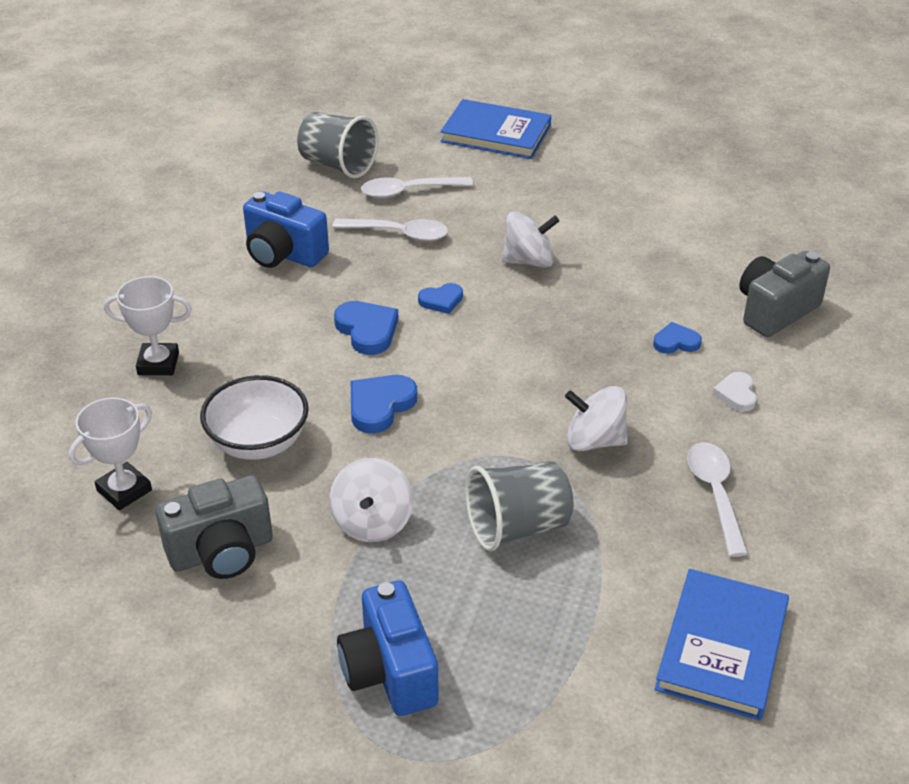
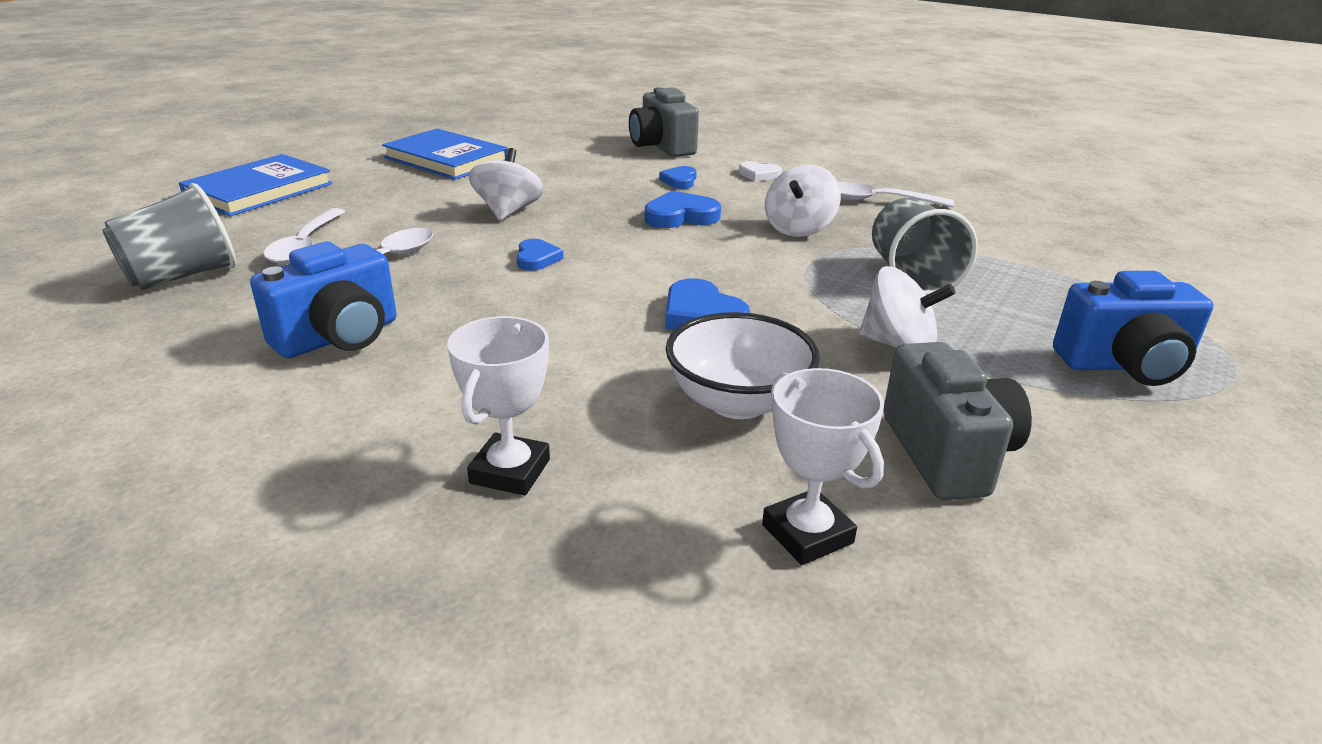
camera: 75 degrees left, 10 degrees down
blue heart [334,301,399,355] -> blue heart moved to [645,191,721,228]
blue book [655,569,789,720] -> blue book moved to [382,128,508,180]

